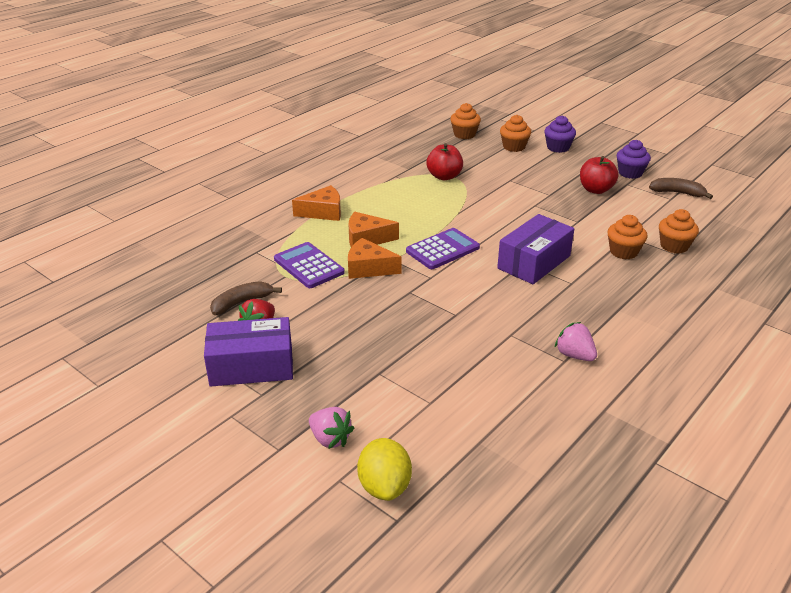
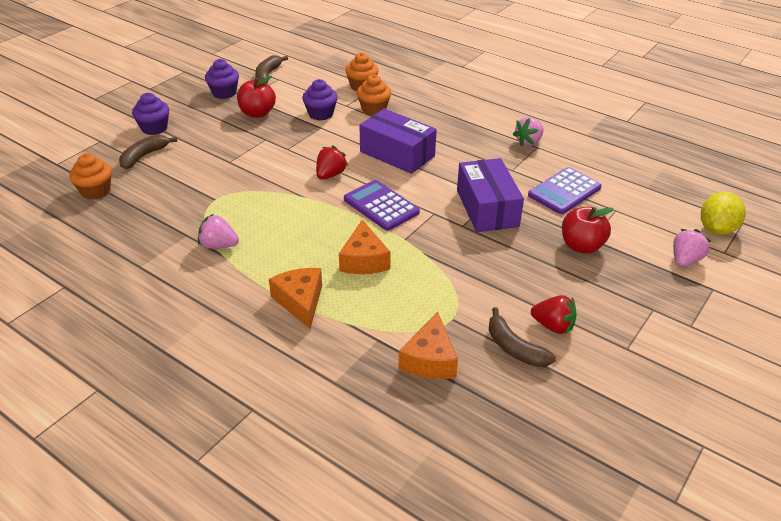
camera: 95 degrees left, 5 degrees up
purple box [204,317,293,387] -> purple box moved to [457,158,524,232]
purple calculator [274,242,345,288] -> purple calculator moved to [528,167,602,214]
orange cheese [348,238,401,279] -> orange cheese moved to [398,312,458,379]
yellow lemon [357,438,412,501] -> yellow lemon turned 45 degrees counterclockwise [701,192,746,235]
red apple [427,143,463,180] -> red apple moved to [562,207,614,254]
orange cupcake [500,115,531,152] -> brown banana [119,135,177,169]
none -> pink strawberry [198,214,239,249]
none -> purple cupcake [302,79,338,121]
none -> red strawberry [316,145,348,180]

